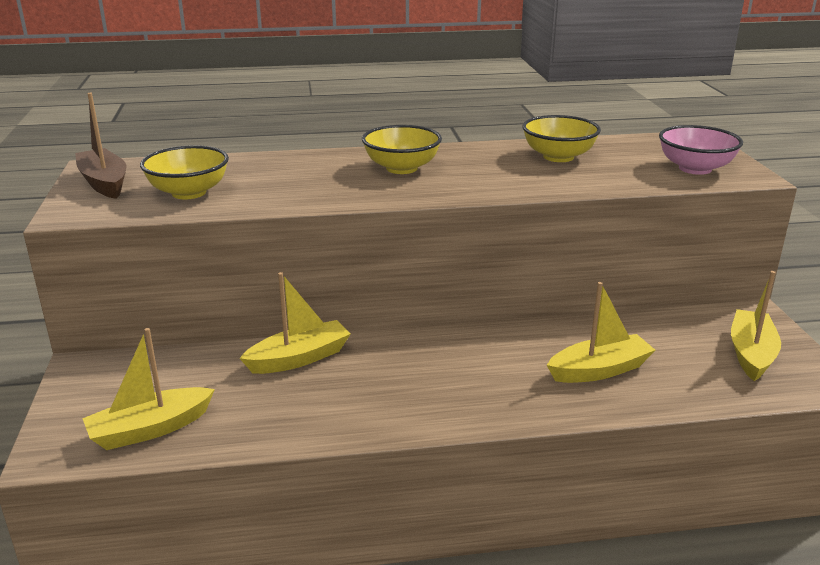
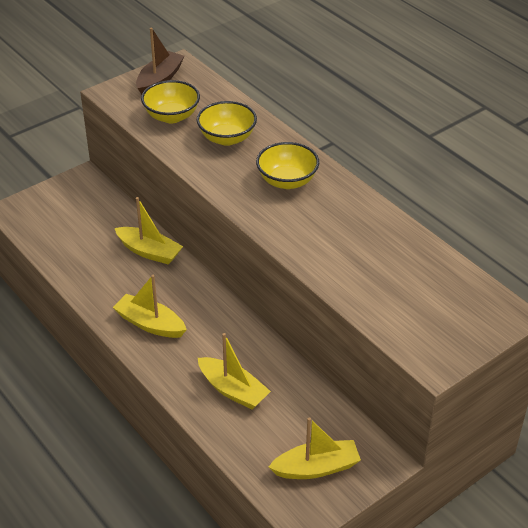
camera: 60 degrees right, 15 degrees up
yellow boat [82,328,215,450] -> yellow boat moved to [113,275,187,338]
yellow bowl [522,115,601,162] -> yellow bowl moved to [197,101,257,146]
pink bowl [659,125,743,175] -> none

